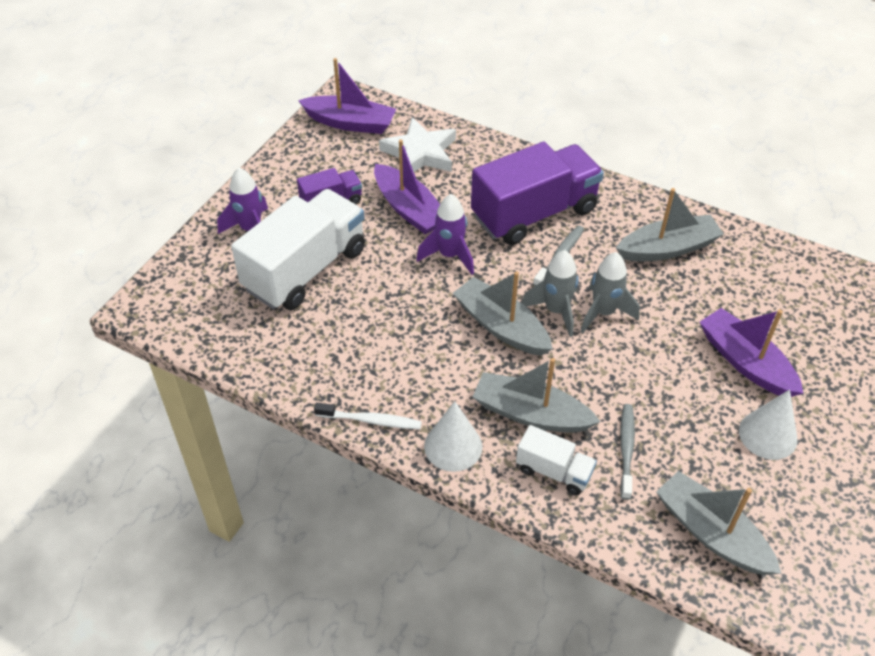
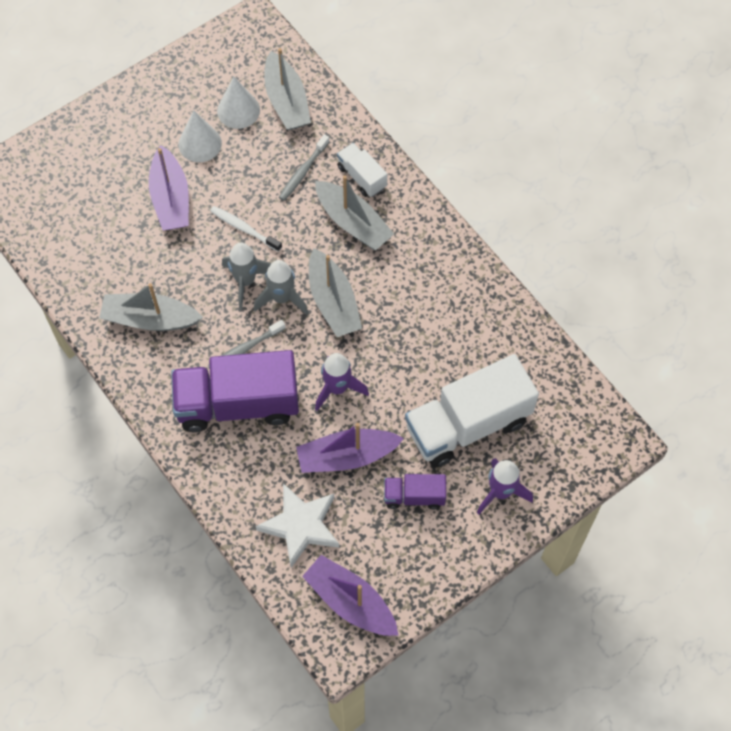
camera: 155 degrees left, 15 degrees up
white toothbrush [314,403,422,429] -> white toothbrush moved to [210,206,282,252]
purple boat [374,140,440,234] -> purple boat turned 90 degrees counterclockwise [296,423,404,473]
white cone [424,401,483,472] -> white cone moved to [217,76,260,129]

